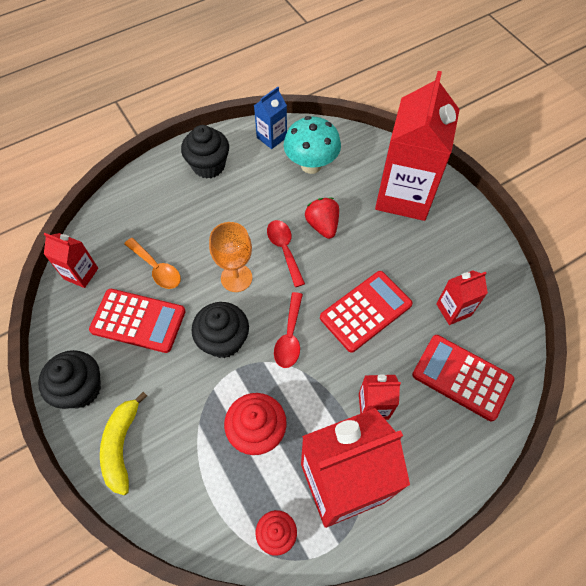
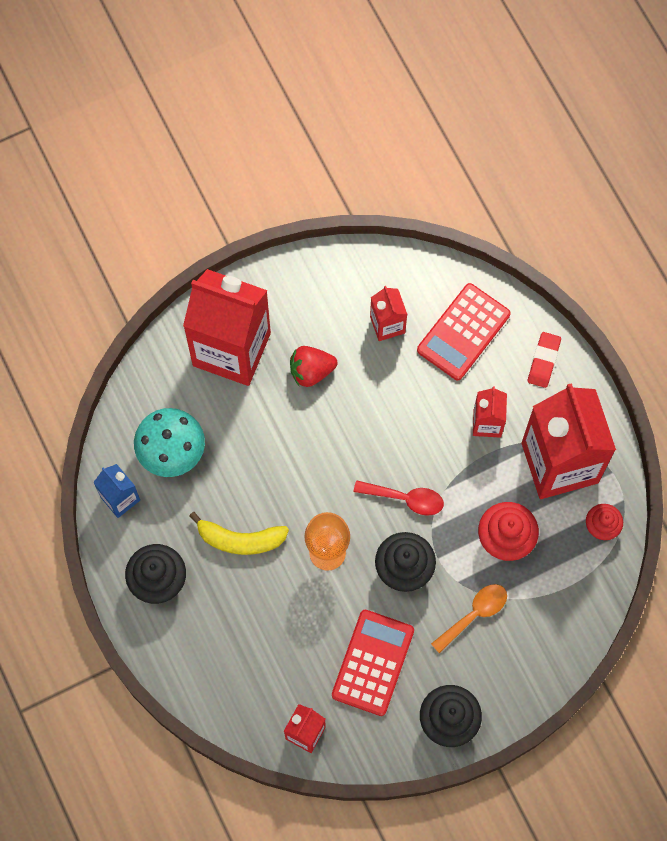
camera: 85 degrees left, 10 degrees up
yellow banana [100,392,147,495] -> yellow banana moved to [189,512,289,555]
orange spoon [124,238,181,289] -> orange spoon moved to [431,584,507,653]
red spoon [267,220,305,287] -> none
red strawberry [305,198,339,239] -> red strawberry moved to [290,346,338,387]
red calculator [320,271,413,352] -> none
none -> red eraser [528,332,561,388]

